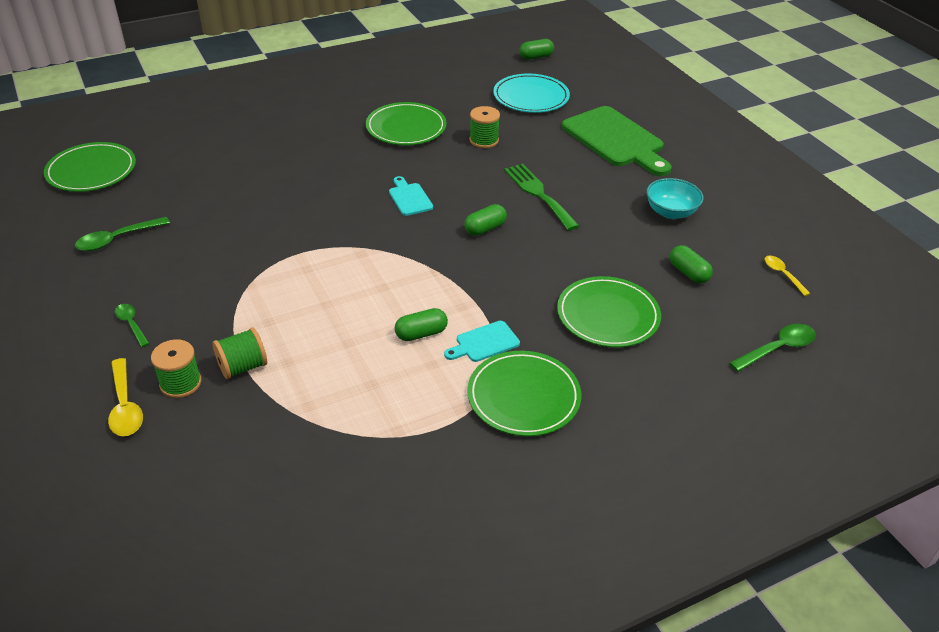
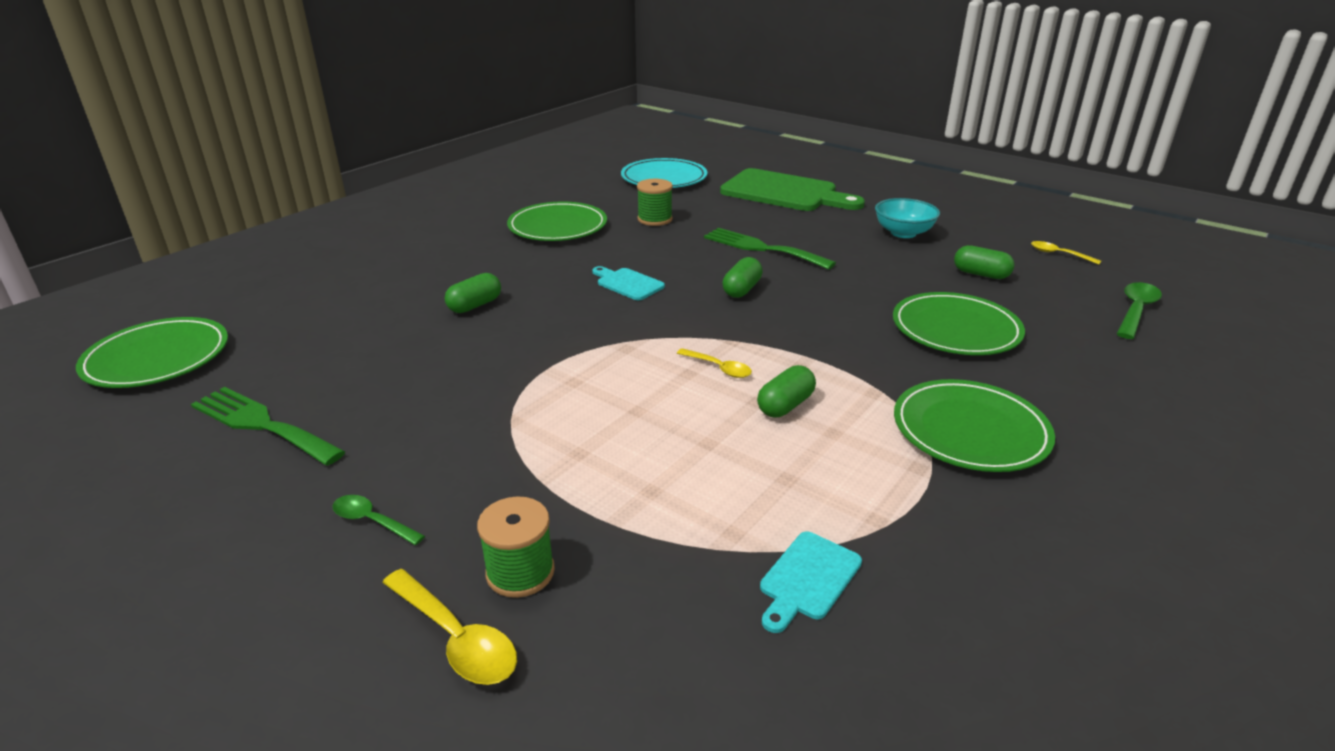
camera: 25 degrees left, 10 degrees down
green spoon [75,217,170,251] -> green fork [191,387,346,466]
green spool [212,328,267,379] -> none
turquoise cutting board [444,321,520,362] -> turquoise cutting board moved to [760,531,862,633]
green capsule [519,39,554,60] -> green capsule moved to [445,273,501,313]
none -> yellow spoon [677,348,752,378]

